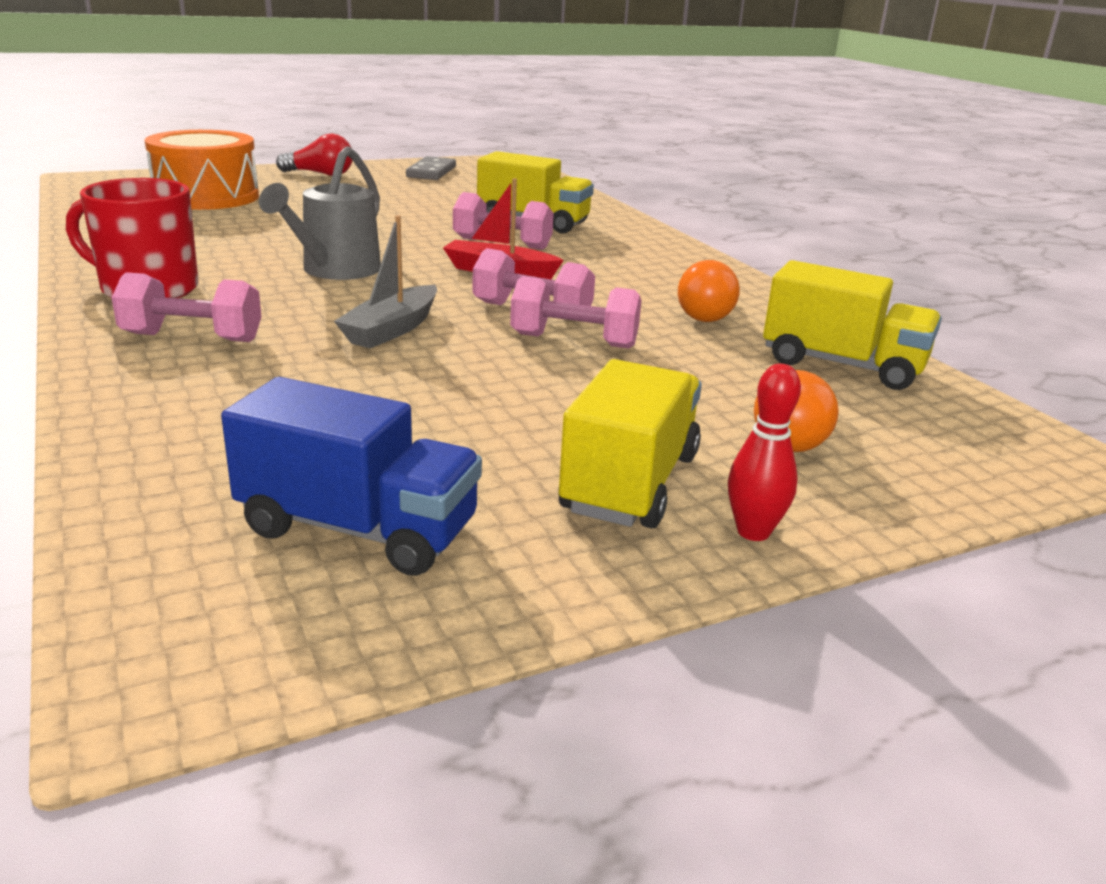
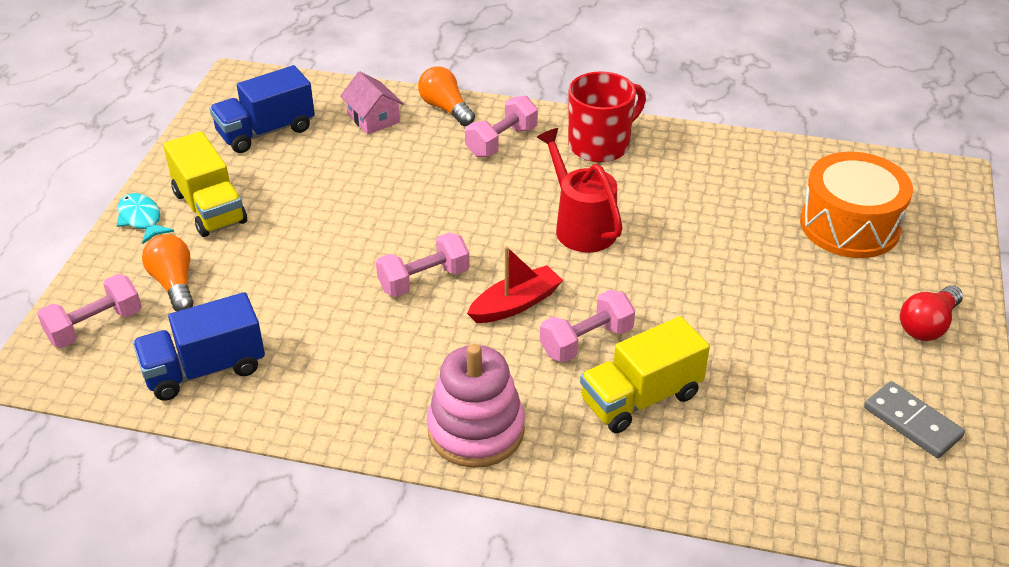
camera: 130 degrees right, 15 degrees up
grey watering can [259,146,381,280] -> red watering can [537,128,623,253]
grey boat [334,215,437,348] -> none
pink dumbbell [510,276,642,349] -> pink dumbbell moved to [37,274,142,348]
orange light bulb [678,260,740,322] -> orange light bulb moved to [418,66,475,126]
red bowling pin [728,364,801,541] -> turquoise fish [117,193,174,244]
yellow truck [763,260,942,390] -> blue truck [133,292,265,401]
none -> pink house [340,71,404,134]
none -> pink stacking toy [427,344,525,468]

